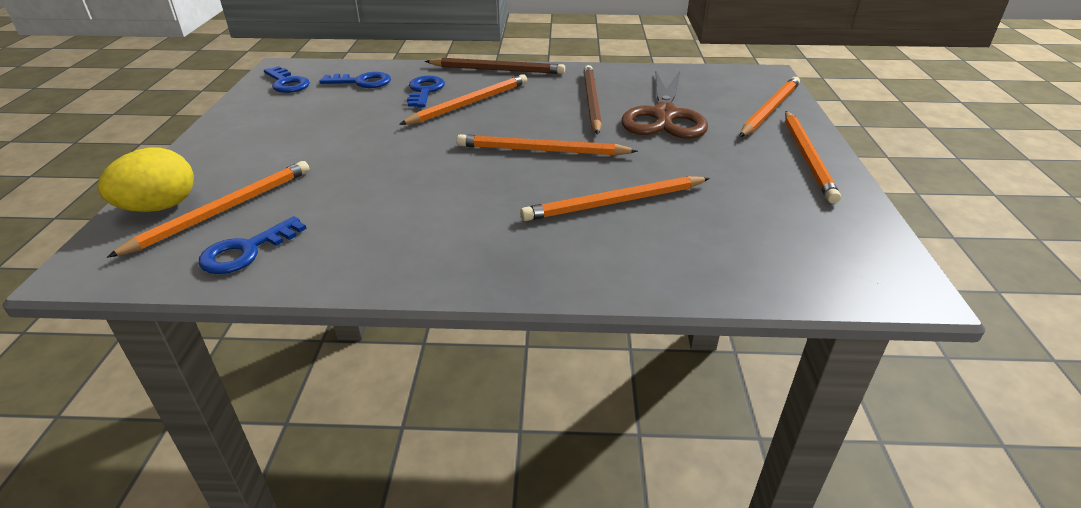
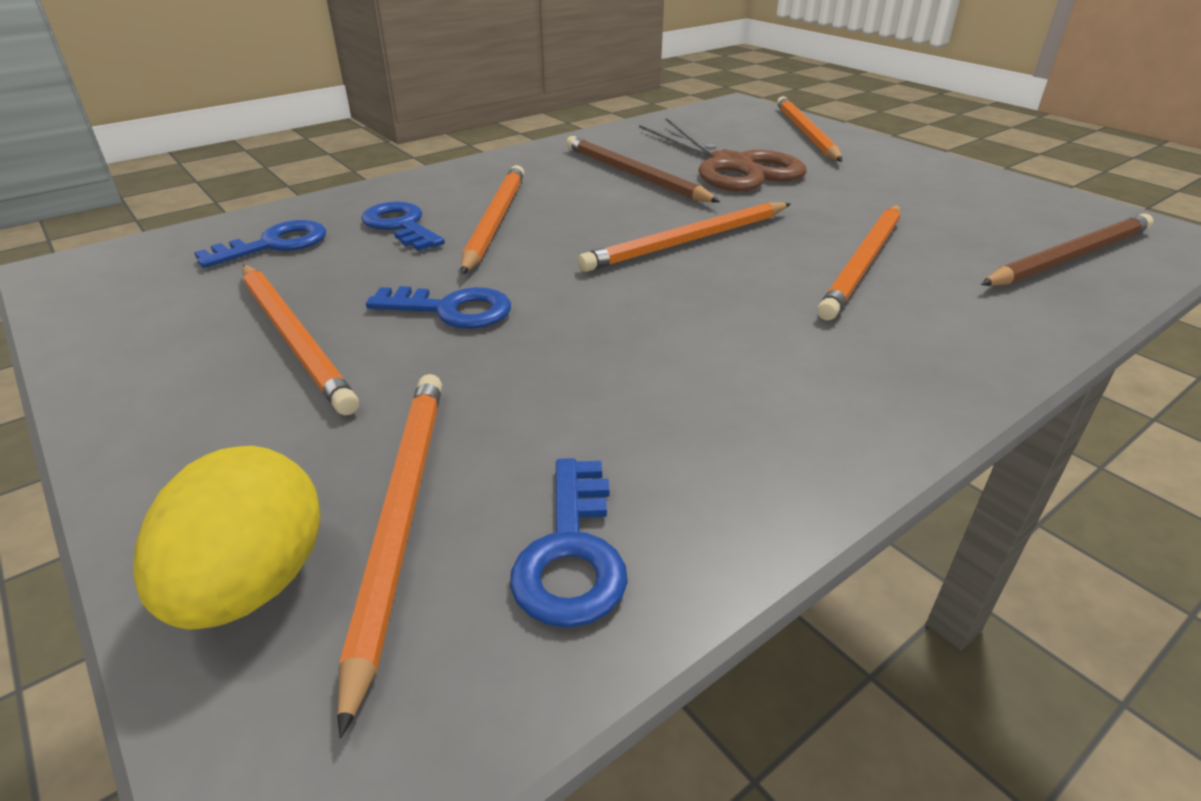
camera: 40 degrees left, 0 degrees up
blue key [264,66,310,93] -> blue key moved to [366,286,511,329]
brown pencil [425,58,565,74] -> brown pencil moved to [981,214,1154,286]
orange pencil [785,111,841,204] -> orange pencil moved to [242,265,359,415]

